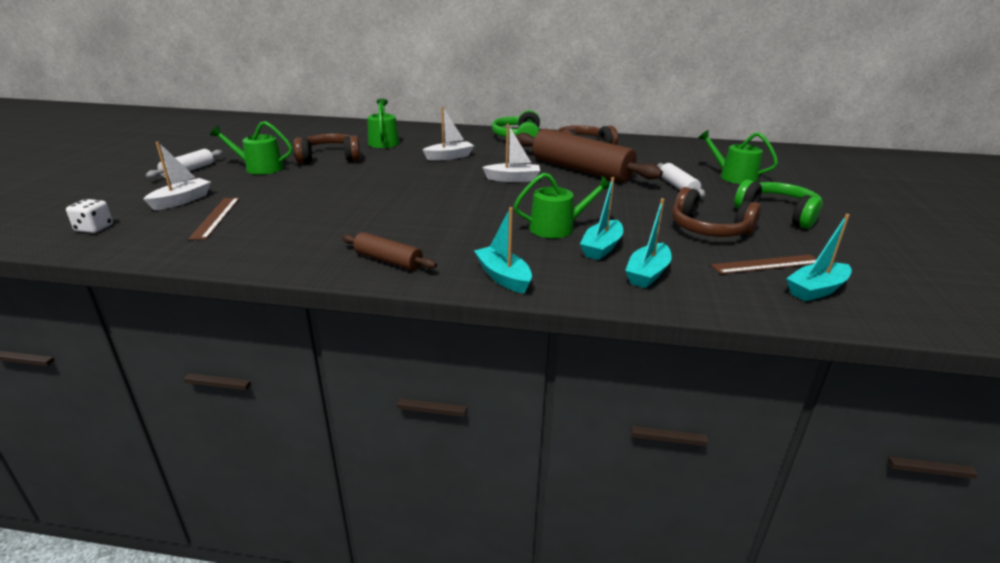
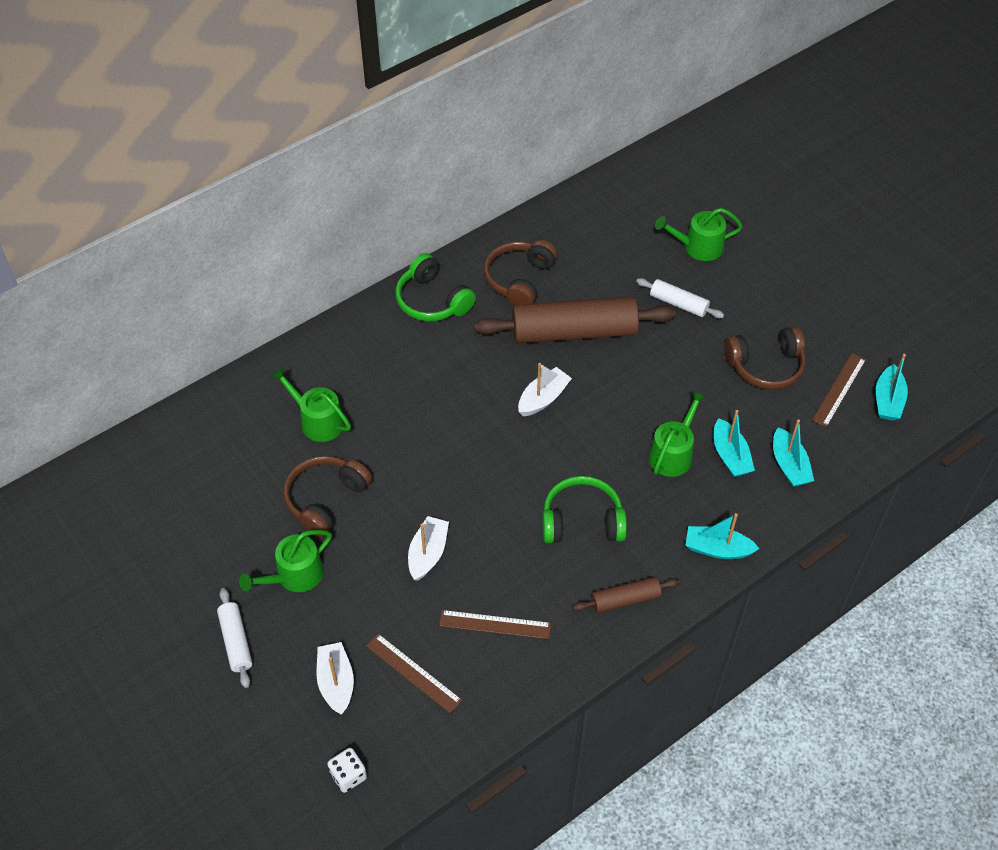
camera: 45 degrees left, 25 degrees up
white boat [423,107,474,161] -> white boat moved to [408,516,449,581]
green headphones [734,180,823,229] -> green headphones moved to [542,476,627,543]
none -> brown ruler [439,610,551,639]

